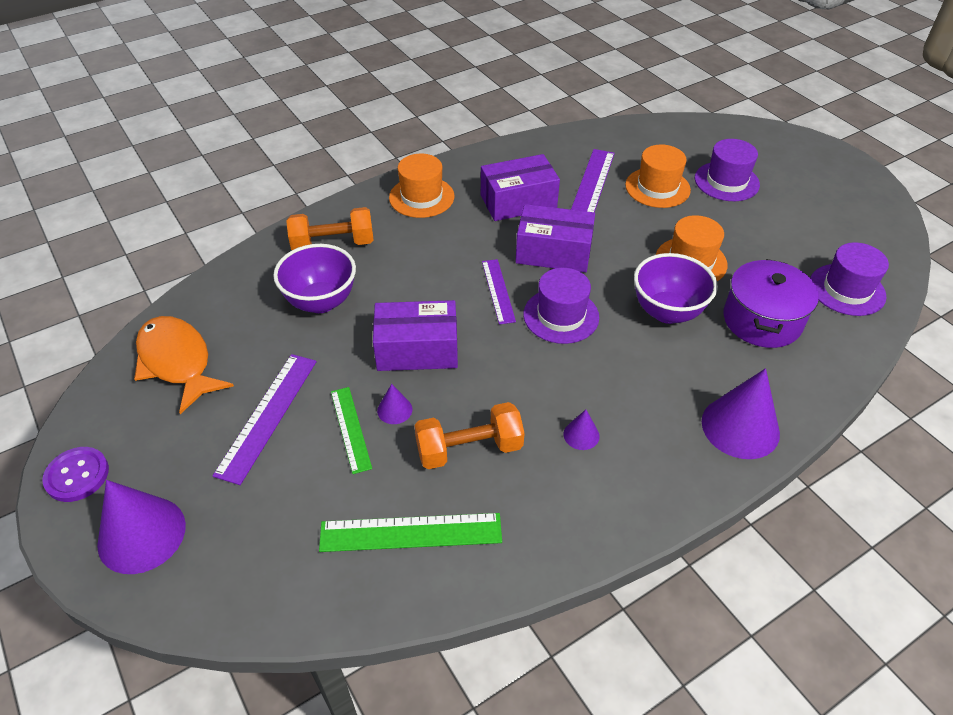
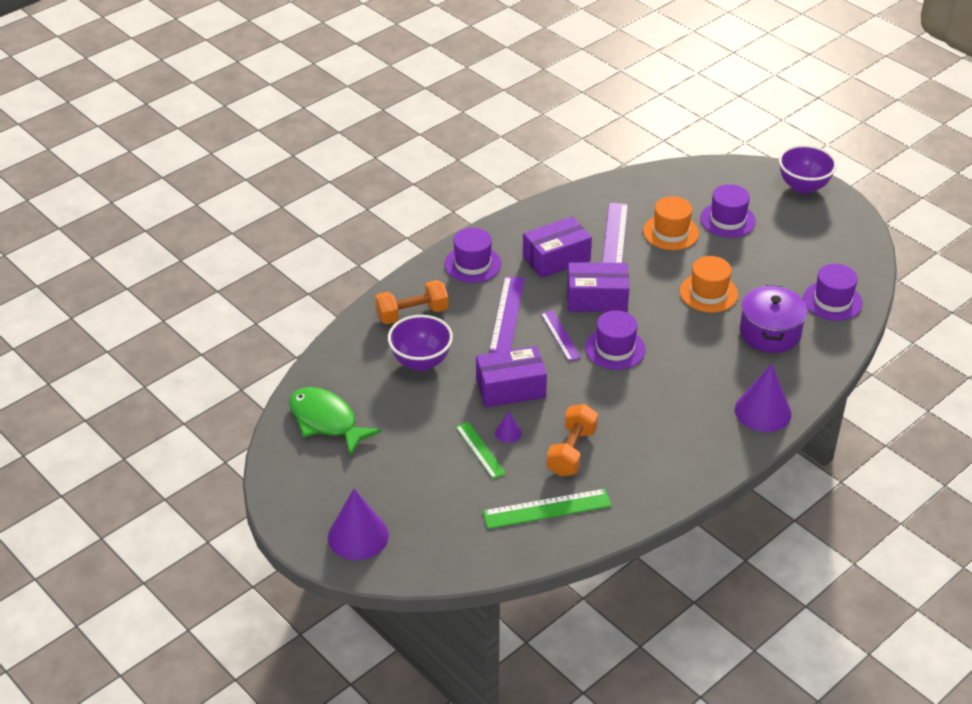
camera: 10 degrees left, 5 degrees down
purple button [42,447,109,502] -> none
orange fish [134,316,234,414] -> green fish [289,387,382,456]
purple ruler [212,354,317,485] -> purple ruler moved to [489,276,525,352]
orange hat [389,154,455,218] -> purple hat [444,228,501,283]
orange dumbbell [414,402,525,469] -> orange dumbbell turned 45 degrees counterclockwise [546,404,598,476]
purple cone [564,409,600,450] -> none
purple bowl [634,253,718,324] -> purple bowl moved to [779,145,837,194]

